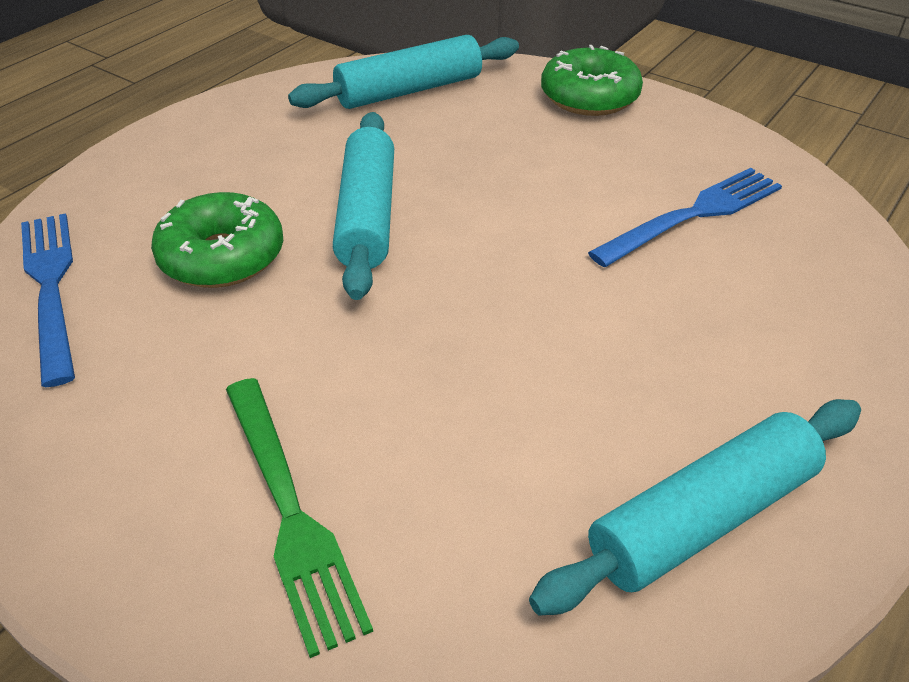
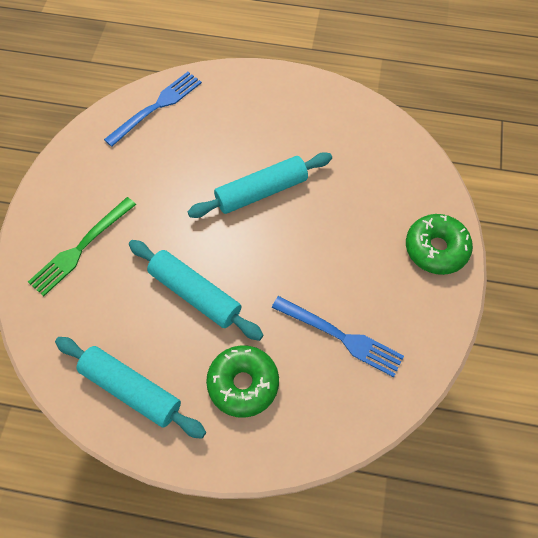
camera: 65 degrees right, 20 degrees up
green donut [151,192,283,288] -> green donut moved to [206,345,279,418]
turquoise rolling pin [288,35,519,109] -> turquoise rolling pin moved to [129,240,264,341]

